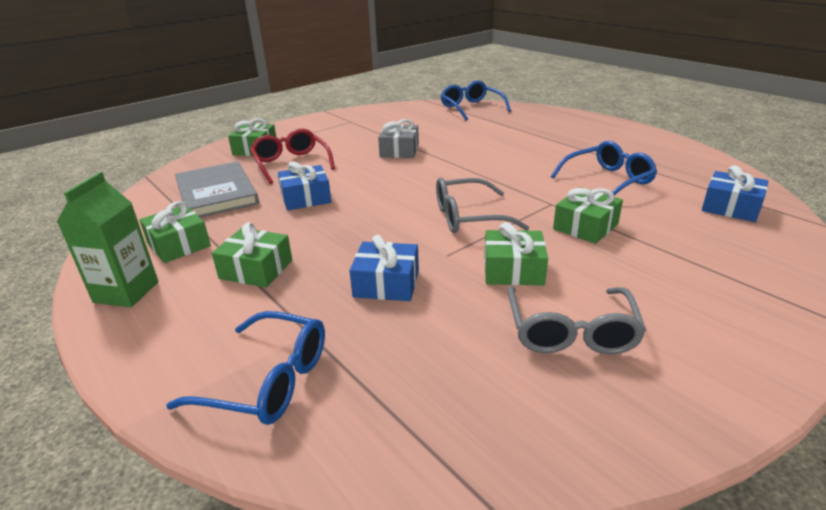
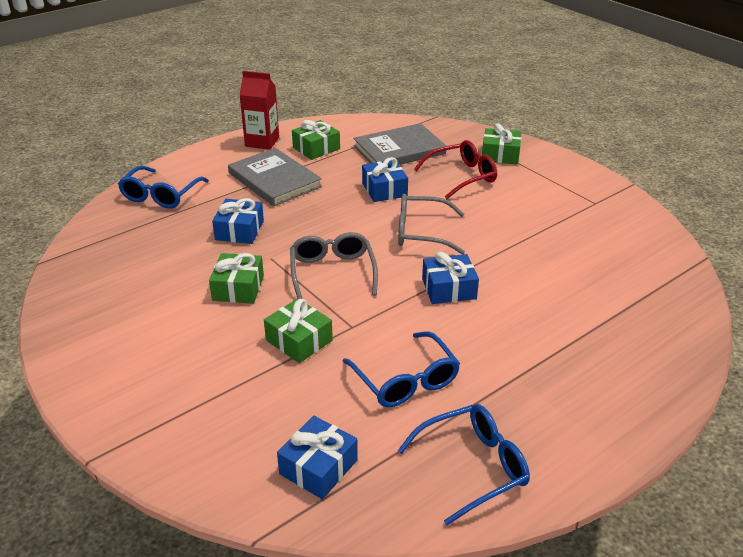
camera: 90 degrees right, 5 degrees up
green carton [57,172,159,308] -> red carton [239,71,279,150]
green gift [212,222,292,288] -> grey book [228,148,322,206]
grey gift [378,119,419,158] -> none
blue glasses [441,81,511,120] -> blue glasses moved to [398,404,530,525]
grey glasses [507,286,647,355] -> grey glasses moved to [398,194,465,254]
none -> blue gift [422,252,479,304]

